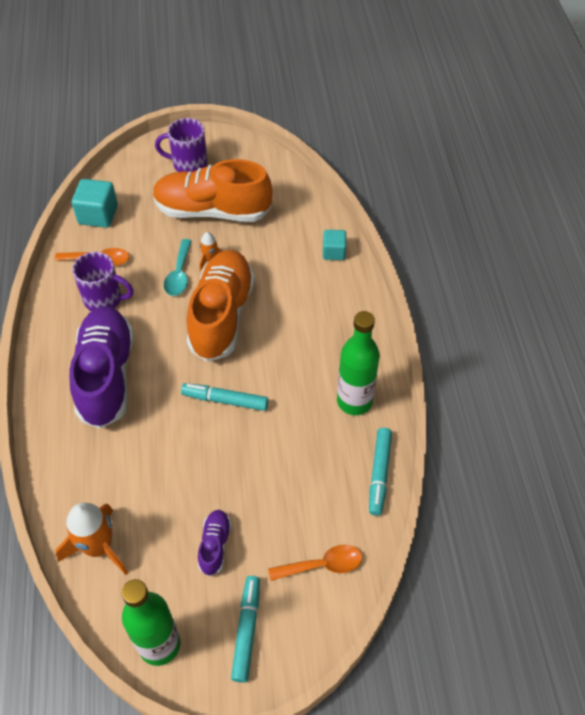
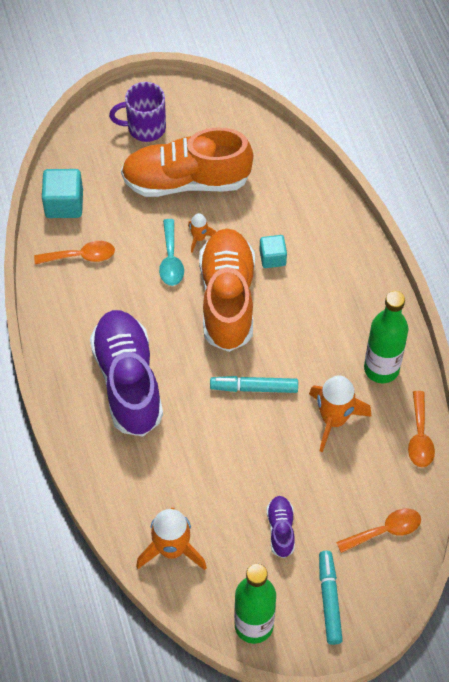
camera: 10 degrees left, 5 degrees up
purple mug [72,252,133,311] -> none
turquoise cube [323,230,346,260] -> turquoise cube moved to [260,235,287,268]
turquoise marker [369,428,392,516] -> orange spoon [408,391,435,467]
none -> orange rocket [309,375,372,452]

